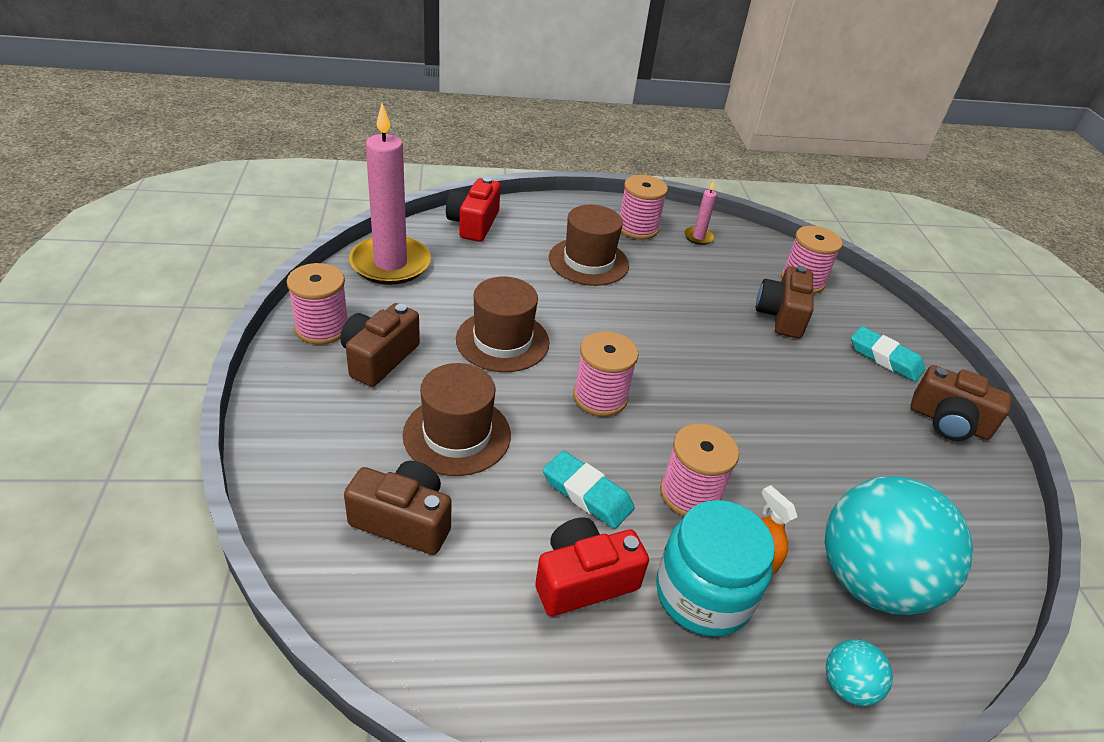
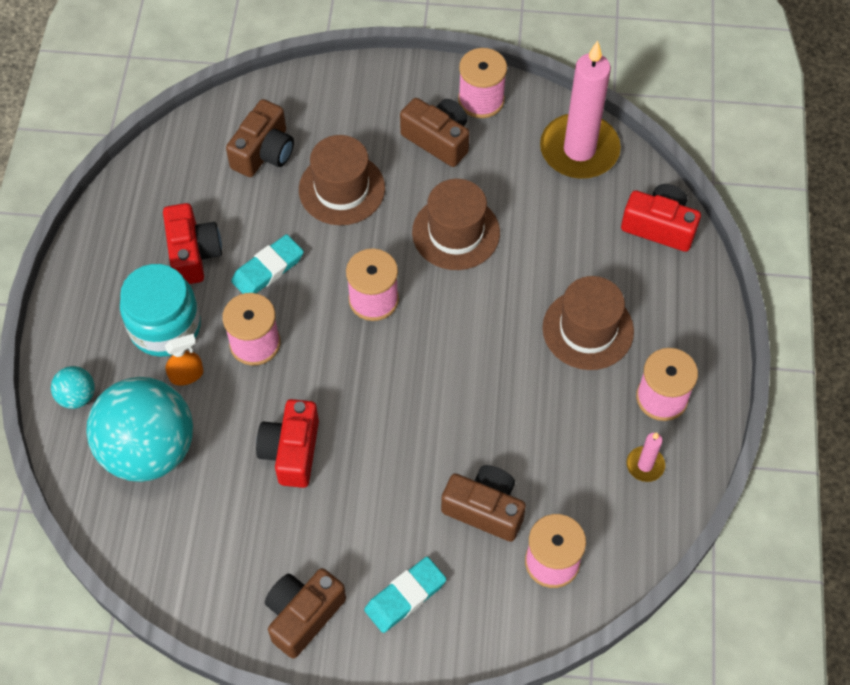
camera: 105 degrees right, 20 degrees up
none -> red camera [256,399,319,488]

